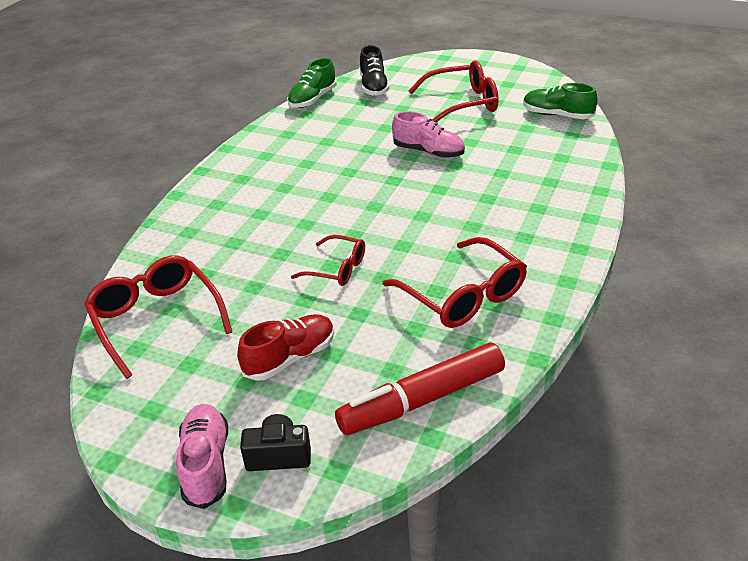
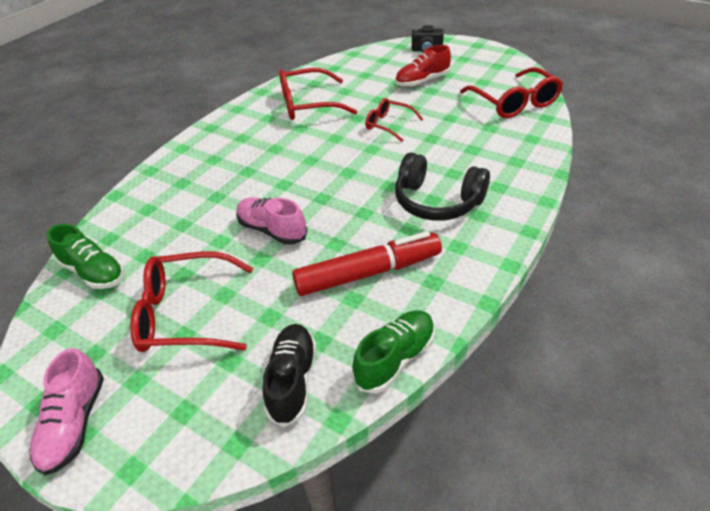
camera: 170 degrees left, 5 degrees up
pink shoe [176,404,228,509] -> pink shoe moved to [29,348,104,476]
red marker [335,343,505,435] -> red marker moved to [292,231,442,296]
red glasses [383,237,527,328] -> red glasses turned 75 degrees counterclockwise [279,68,358,120]
none -> black headphones [395,153,490,221]

